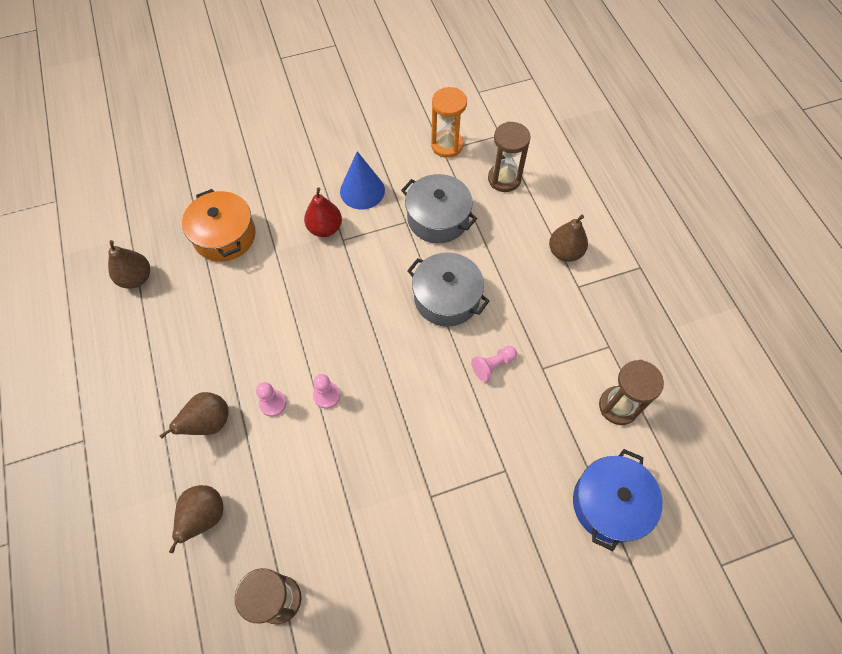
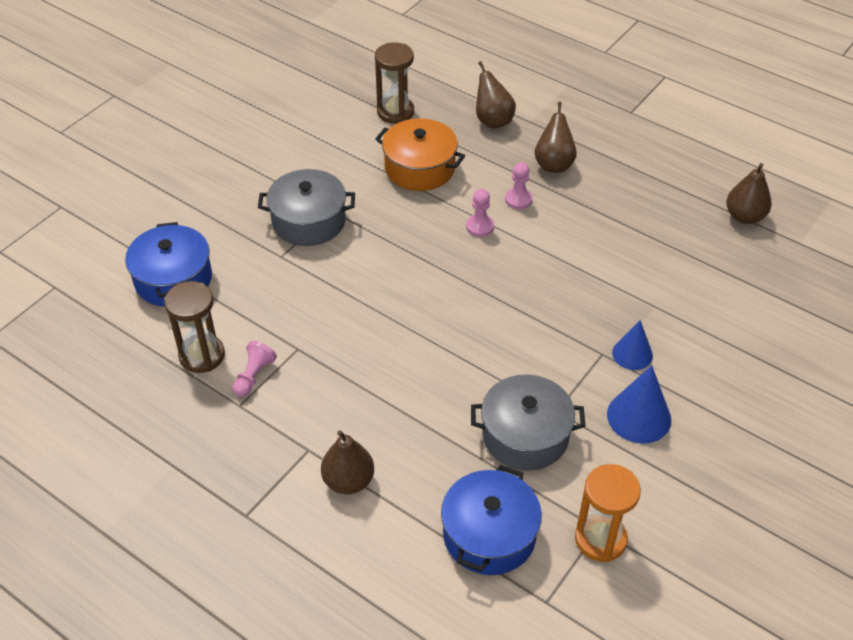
camera: 145 degrees right, 15 degrees down
orange pot [182,189,256,262] -> orange pot moved to [375,118,465,191]
red pear [304,188,342,237] -> blue cone [612,320,653,370]
grey pot [407,252,489,327] -> grey pot moved to [258,169,355,246]
pink pawn [471,346,517,382] -> pink pawn moved to [233,341,277,397]
brown hourglass [488,121,531,192] -> blue pot [441,465,542,575]

